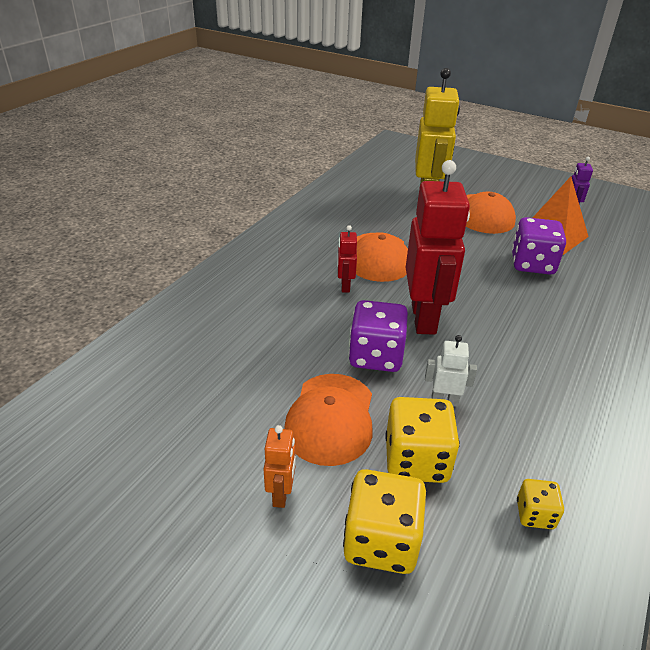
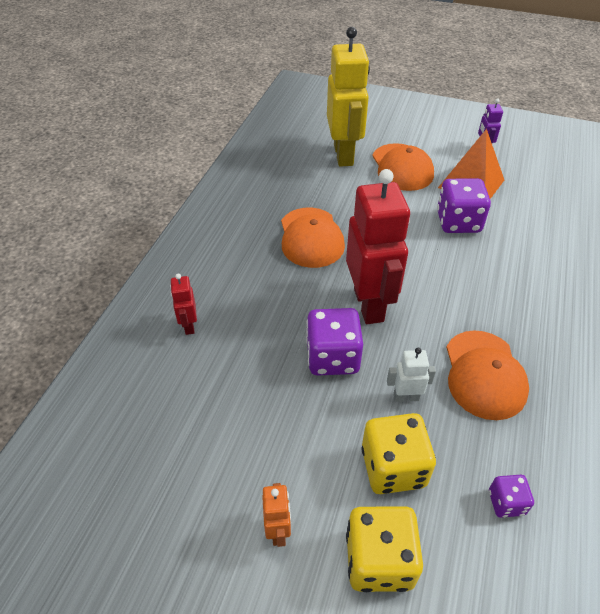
camera: 10 degrees left, 10 degrees up
orange cap [284,374,373,466] -> orange cap moved to [446,330,529,420]
red robot [337,225,357,293] -> red robot moved to [170,274,197,335]
yellow dice [517,479,564,529] -> purple dice [489,475,534,518]

